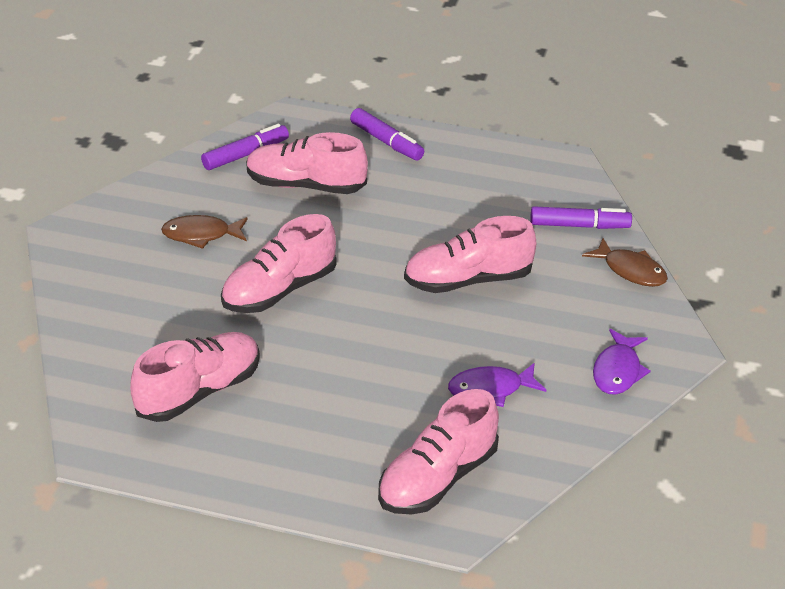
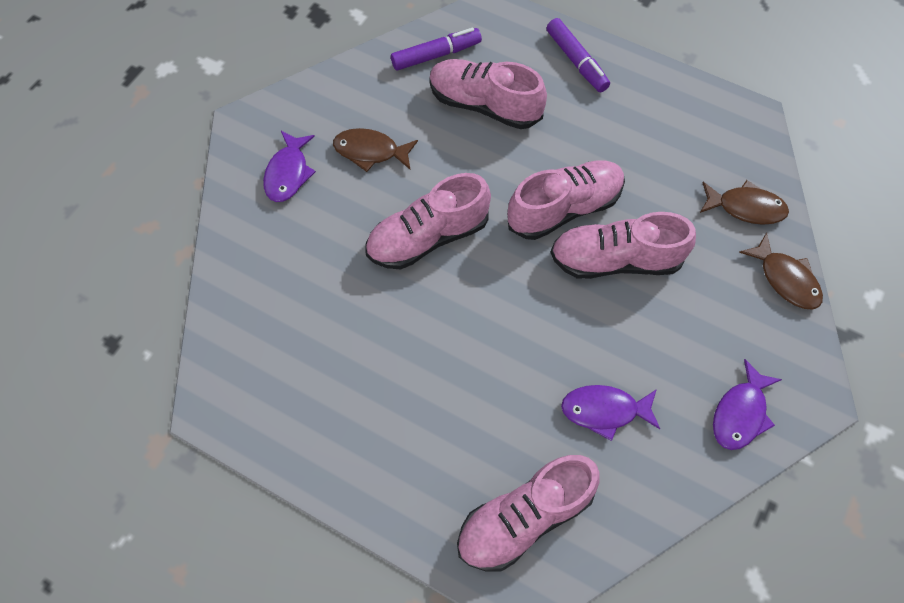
camera: 15 degrees right, 25 degrees up
pink shoe [130,332,260,422] -> pink shoe moved to [507,160,625,240]
purple marker [530,206,632,229] -> brown fish [700,180,789,225]
none -> purple fish [263,131,316,202]

